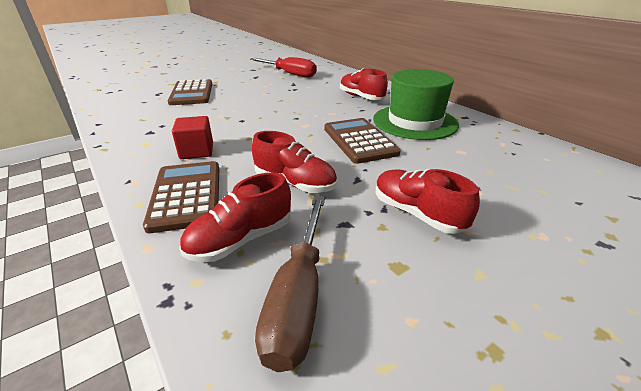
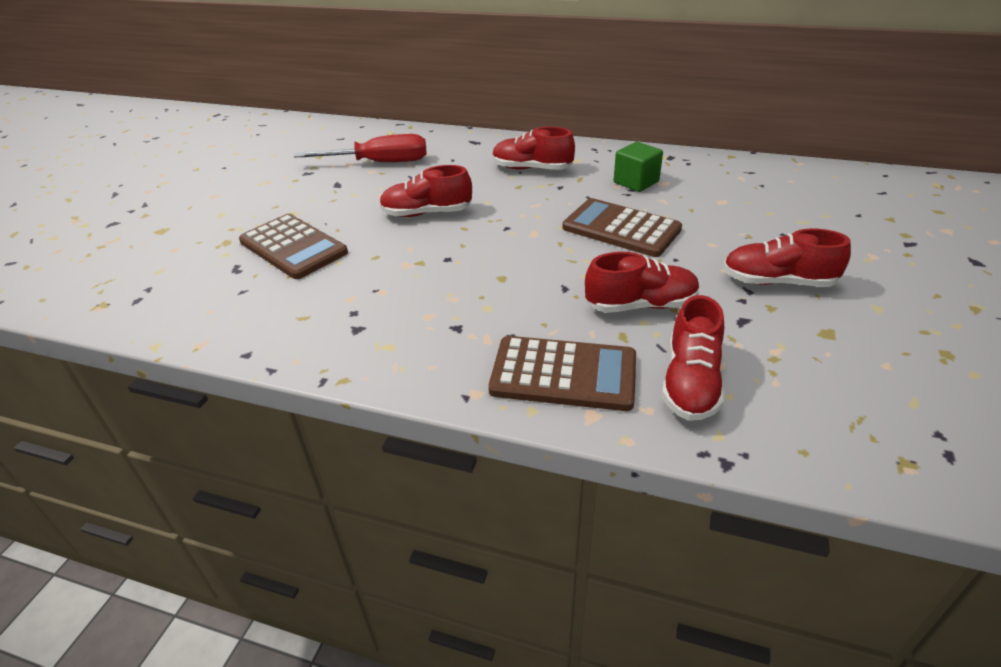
camera: 35 degrees left, 5 degrees up
brown calculator [143,161,219,233] -> brown calculator turned 150 degrees clockwise [488,336,636,411]
red cube [172,116,213,159] -> none
brown screwdriver [255,196,325,372] -> none
green hat [373,69,459,140] -> green cube [614,142,663,192]
none -> red shoe [379,165,472,217]

